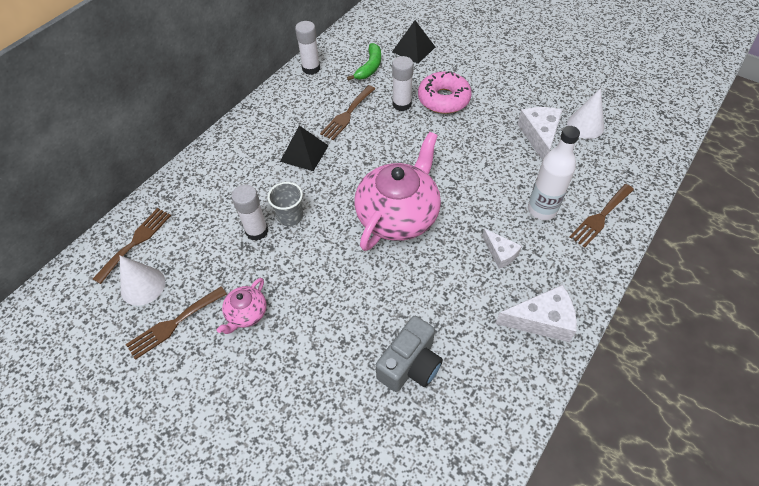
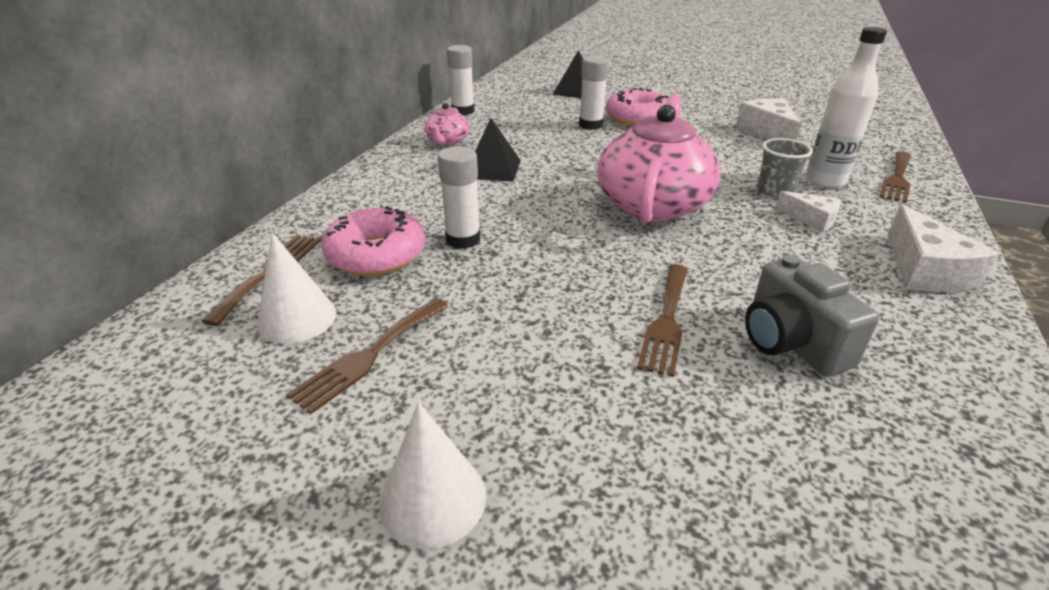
camera: 15 degrees left, 20 degrees down
pink teapot [217,278,267,334] -> pink teapot moved to [425,103,469,145]
grey cup [267,182,303,226] -> grey cup moved to [757,138,813,198]
brown fork [320,85,375,140] -> brown fork moved to [637,264,688,377]
green banana [347,43,381,81] -> none
grey camera [376,316,443,392] -> grey camera turned 135 degrees clockwise [745,255,879,376]
white cheese [496,284,577,342] -> white cheese turned 105 degrees clockwise [887,204,1000,292]
white cone [567,88,604,139] -> white cone moved to [379,402,486,549]
none -> pink donut [322,206,425,276]

